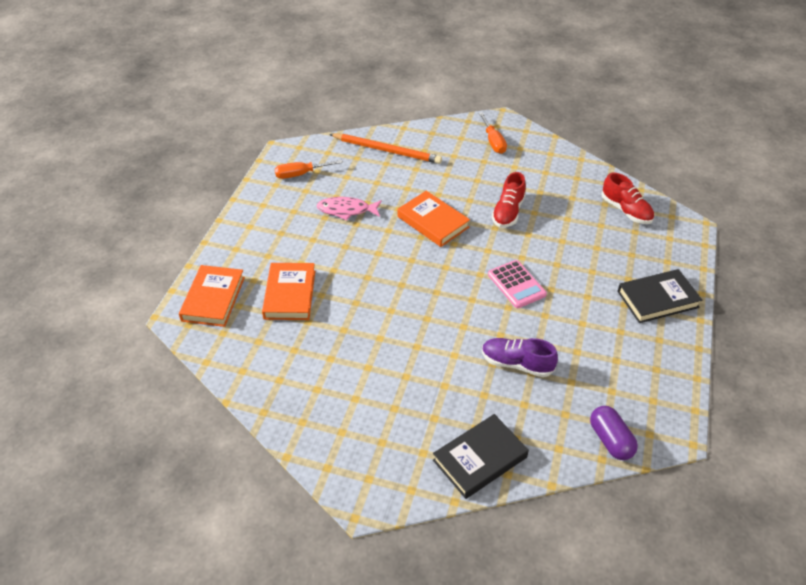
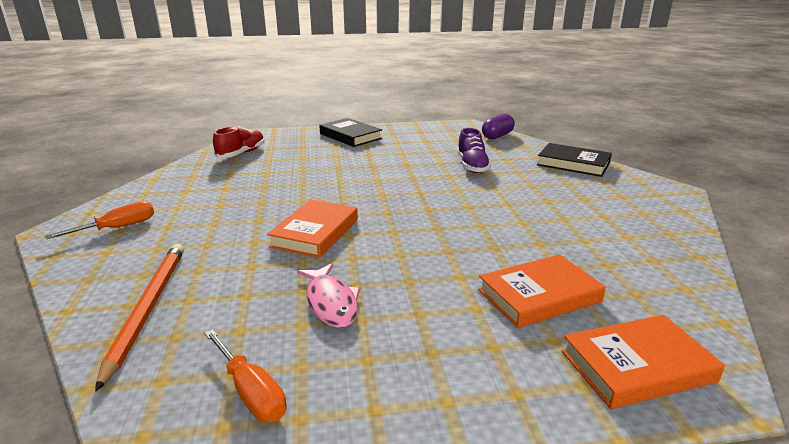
camera: 115 degrees left, 20 degrees down
pink calculator [488,260,547,308] -> none
red shoe [492,172,526,228] -> none

